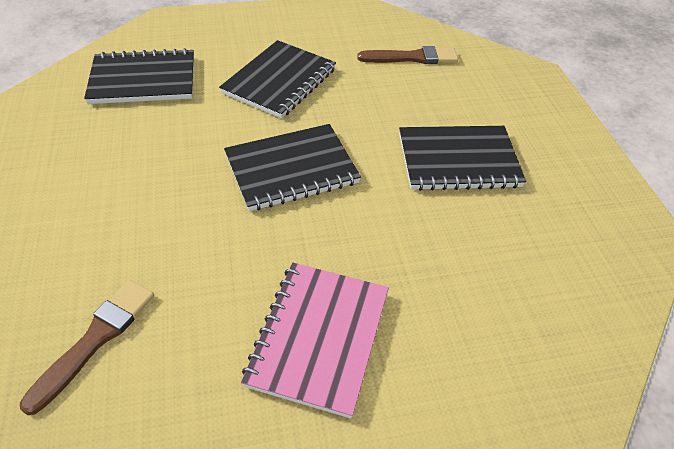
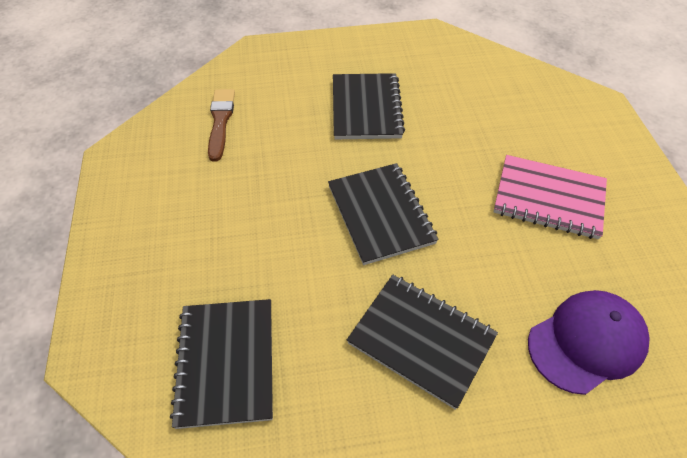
camera: 85 degrees left, 5 degrees up
brown brush [20,280,154,415] -> purple cap [528,290,649,395]
black notebook [219,40,336,119] -> black notebook moved to [347,275,498,410]

